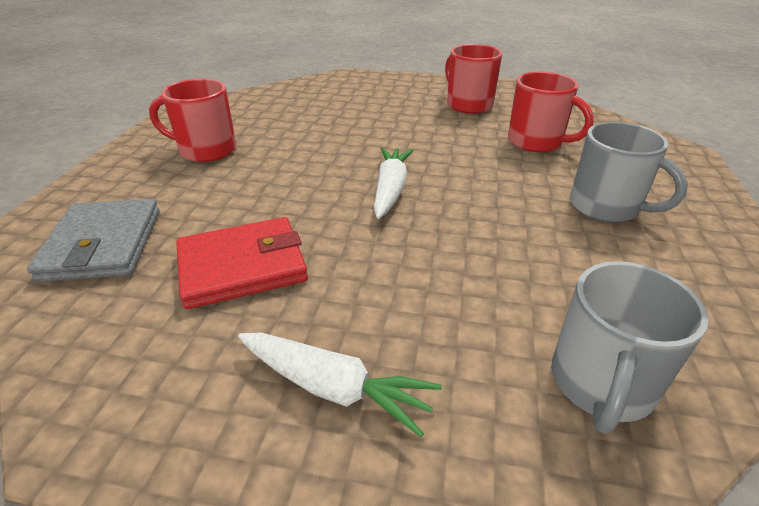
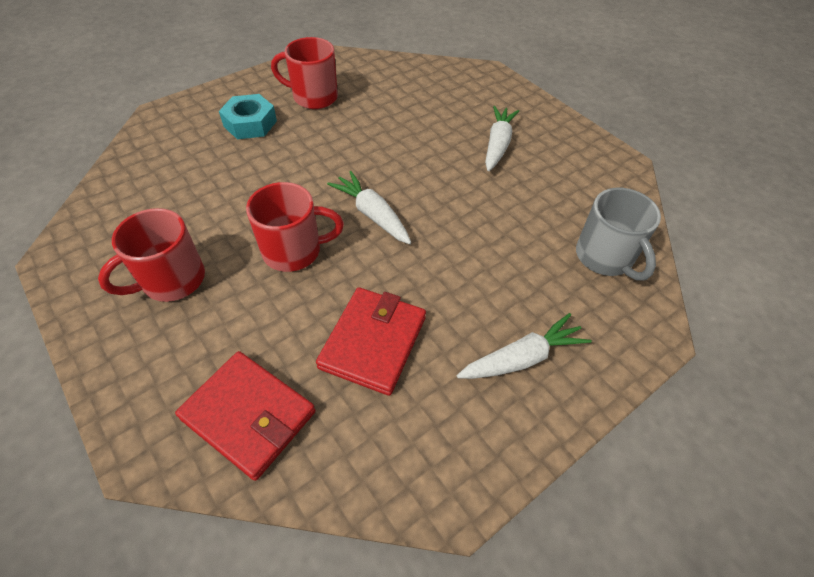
camera: 50 degrees left, 15 degrees up
grey wallet [27,199,159,282] -> red wallet [175,351,316,481]
red mug [508,72,594,152] -> red mug moved to [246,182,344,272]
grey mug [570,122,688,222] -> white carrot [485,106,519,171]
none -> turquoise nut [219,94,277,139]

